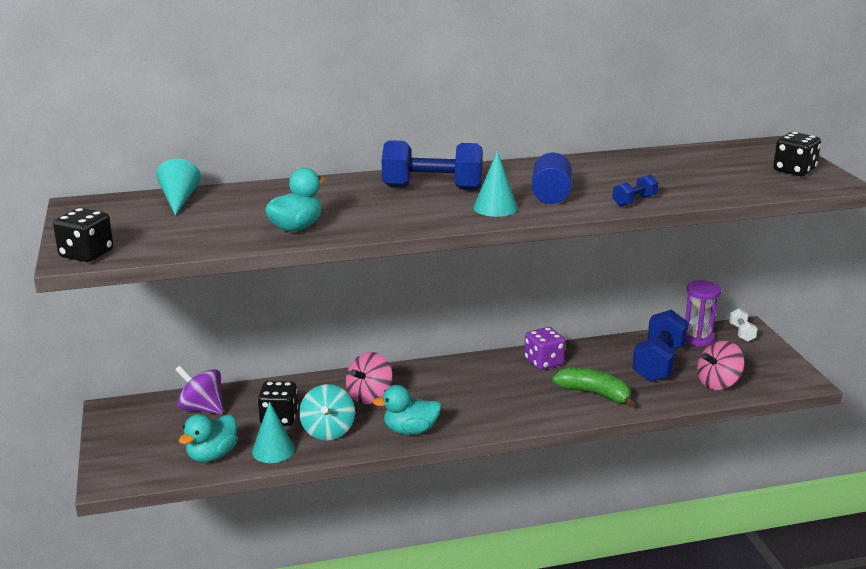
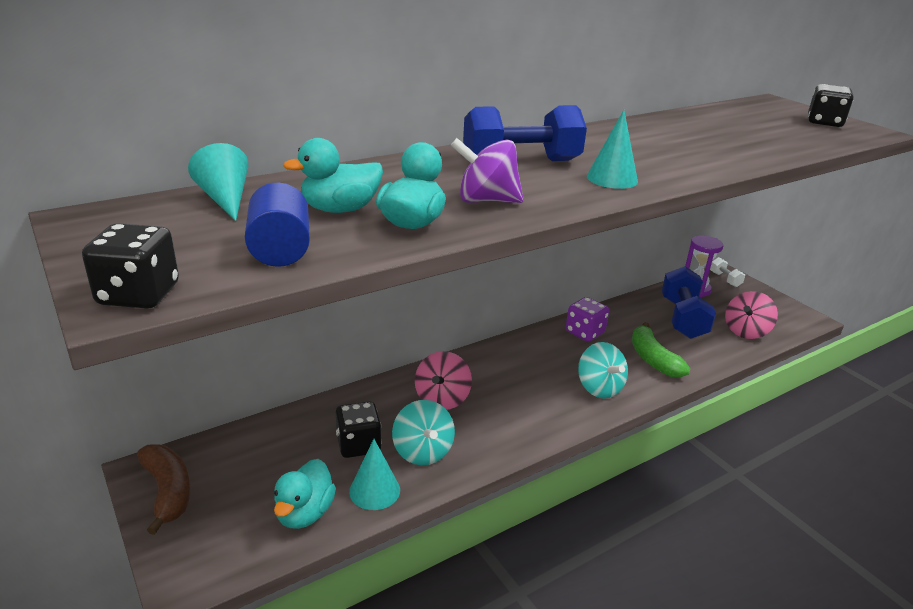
camera: 20 degrees left, 5 degrees up
purple spinning top [175,365,223,414] -> purple spinning top moved to [451,138,524,203]
turquoise duck [373,385,442,435] -> turquoise duck moved to [283,138,383,213]
blue cylinder [532,152,572,204] -> blue cylinder moved to [245,183,310,267]
green banana [552,367,635,407] -> green banana turned 120 degrees counterclockwise [632,322,690,378]
blue dumbbell [612,174,659,207] -> none
none -> brown banana [137,444,190,535]
none -> turquoise spinning top [578,342,628,399]

